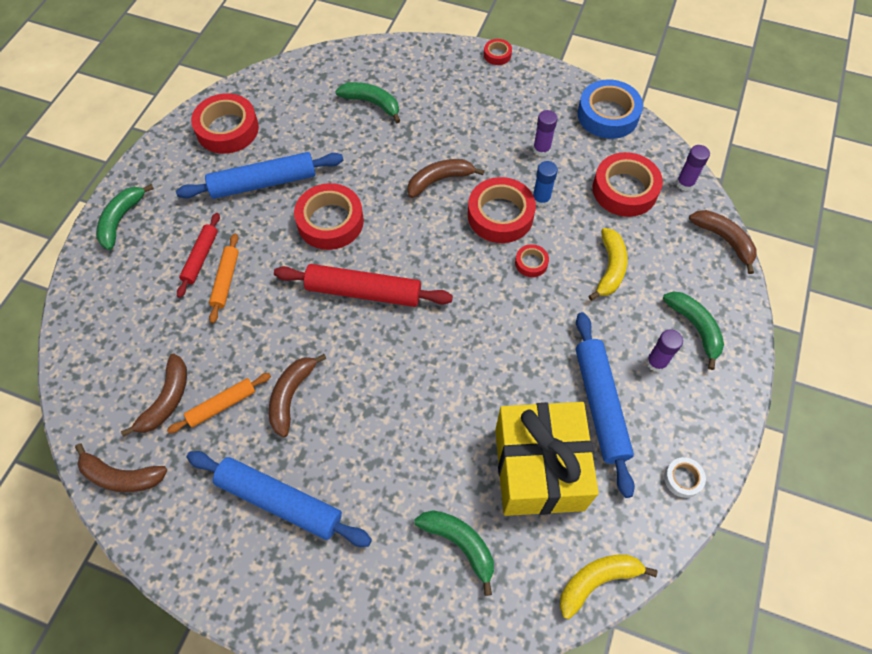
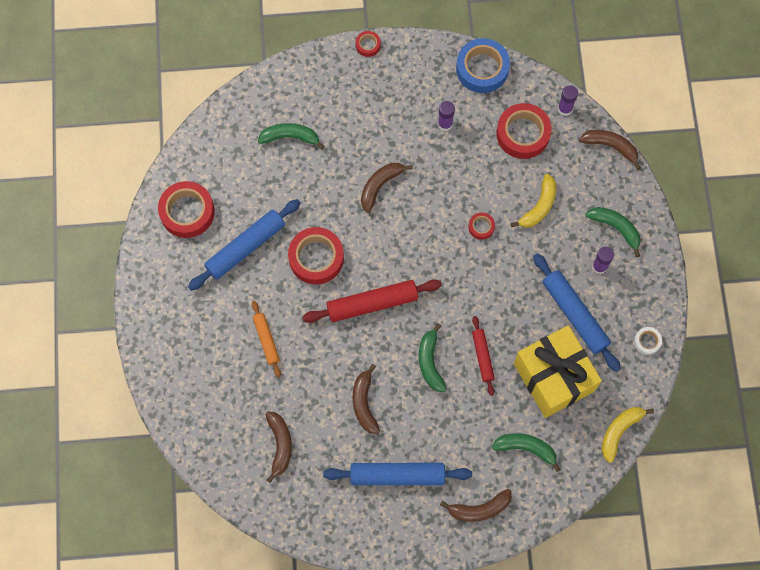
camera: 25 degrees left, 10 degrees up
brown banana [75,444,167,492] -> brown banana moved to [440,489,512,522]
green banana [96,184,154,250] -> green banana moved to [419,323,447,392]
orange rolling pin [167,373,271,433] -> none
red rolling pin [177,213,220,298] -> red rolling pin moved to [472,316,495,396]
red tape [468,177,536,243] -> none
blue glue stick [533,161,558,207] -> none
yellow banana [589,228,628,301] -> yellow banana turned 45 degrees clockwise [511,174,556,228]

